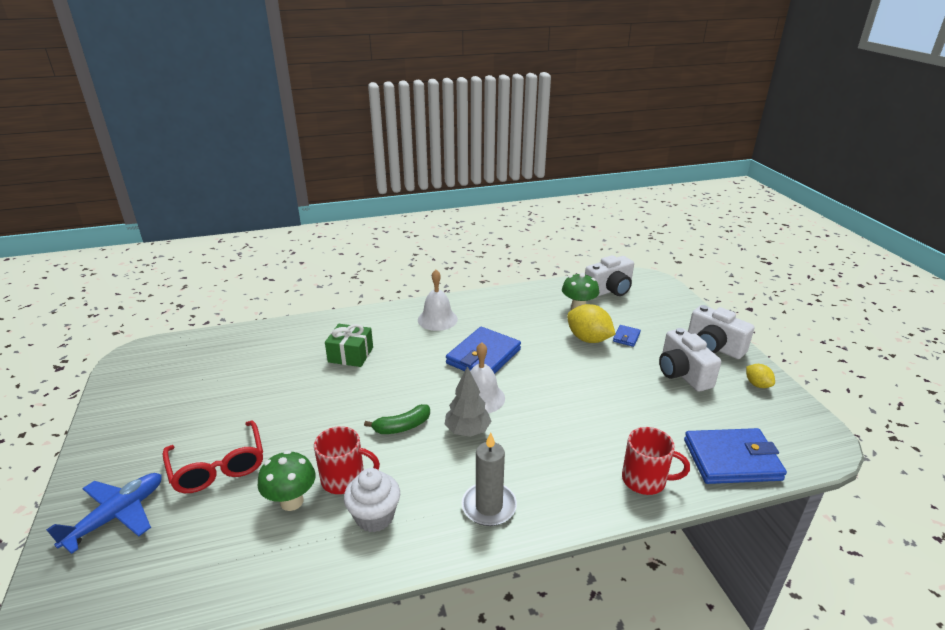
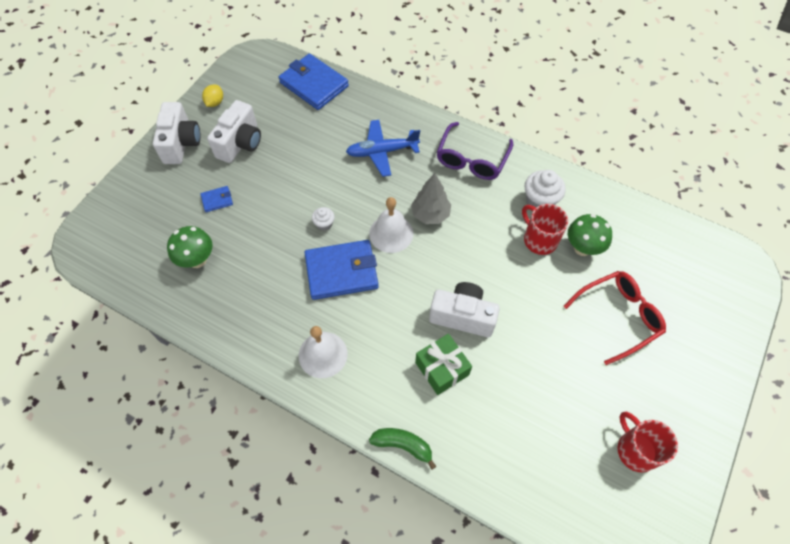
camera: 135 degrees left, 30 degrees up
blue plane [46,473,162,554] -> blue plane moved to [346,120,420,177]
red glasses [163,421,263,493] -> red glasses turned 45 degrees clockwise [564,271,666,365]
green banana [364,404,430,434] -> green banana moved to [369,428,437,470]
grey candle [462,432,517,526] -> purple glasses [437,122,513,180]
yellow lemon [567,304,616,343] -> none
white camera [585,255,634,297] -> white camera moved to [429,282,500,337]
red mug [622,427,690,495] -> red mug moved to [617,412,678,473]
none -> white cupcake [312,207,335,231]

